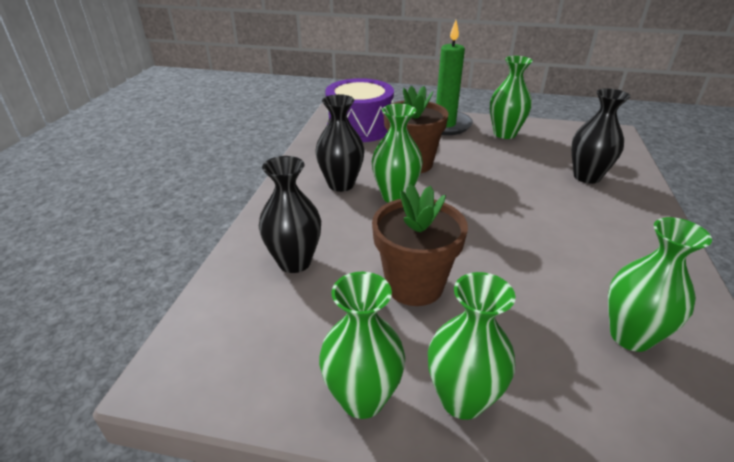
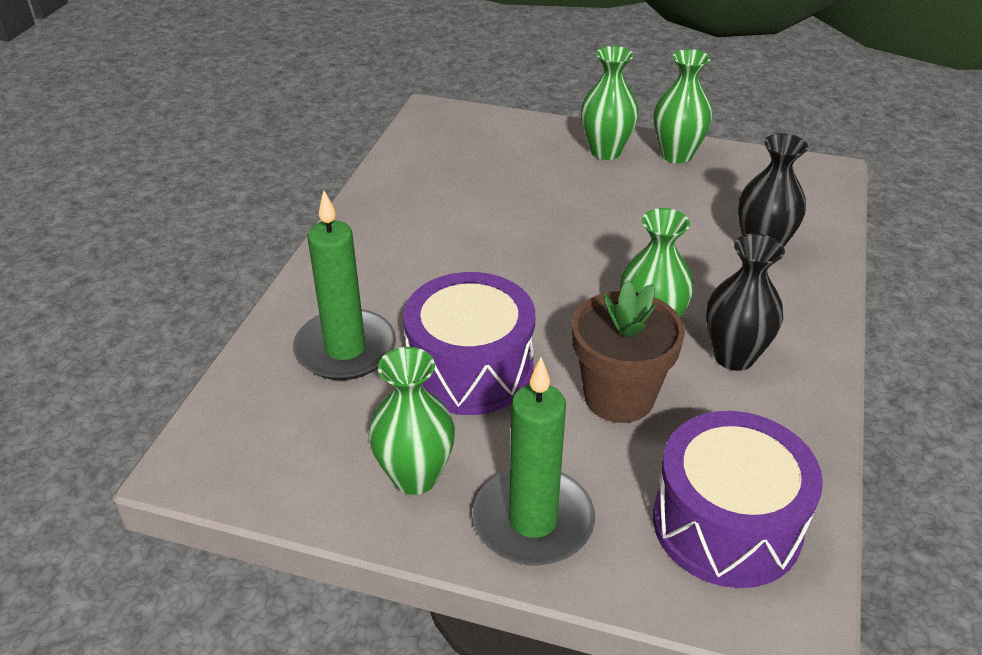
camera: 175 degrees left, 5 degrees up
brown flower pot [372,184,468,306] -> none
black vase [571,88,631,184] -> green candle [293,191,396,380]
green vase [608,217,712,352] -> none
none -> purple drum [403,272,535,415]

